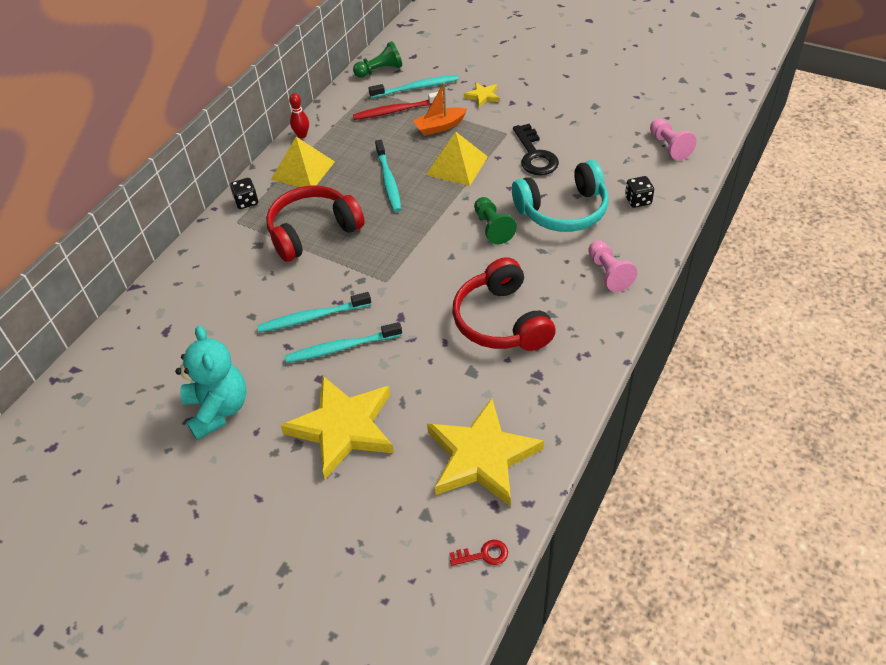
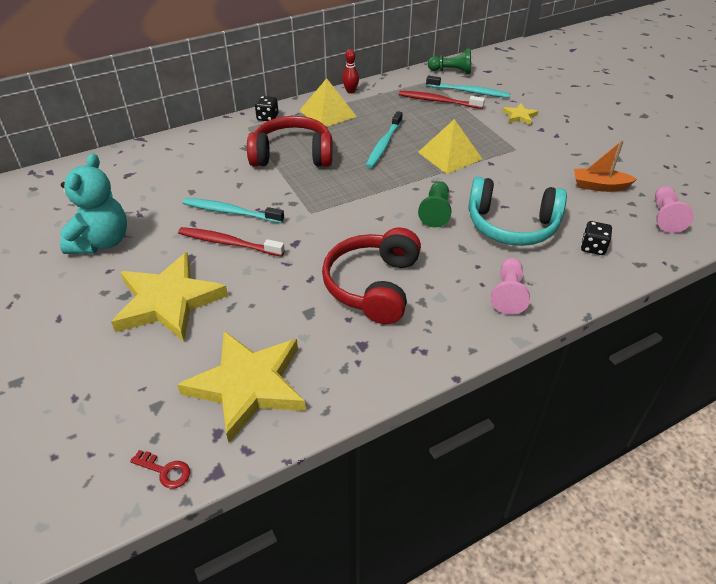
camera: 30 degrees right, 5 degrees down
turquoise toothbrush [285,322,402,363] -> red toothbrush [178,227,285,256]
orange boat [413,83,467,136] -> orange boat moved to [574,140,637,192]
black key [513,124,559,175] -> none

